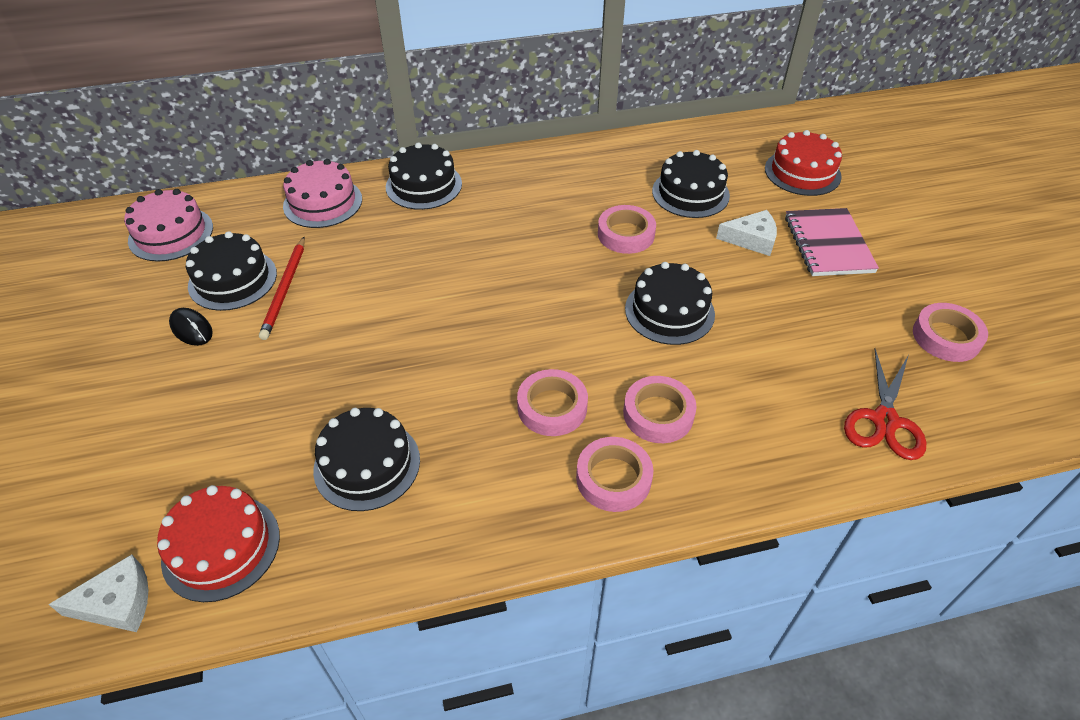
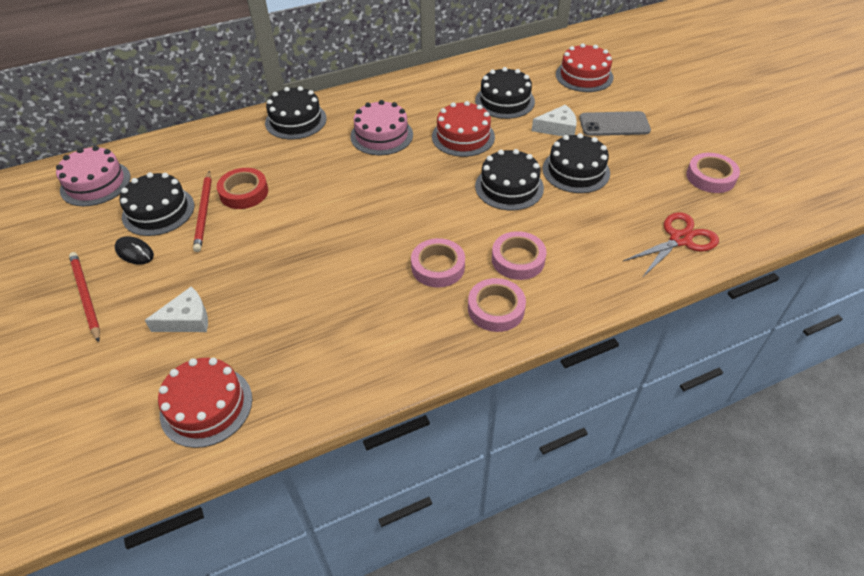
camera: 10 degrees left, 0 degrees up
white cheese [48,555,148,632] -> white cheese moved to [145,287,208,332]
pink cake [283,159,362,228] -> pink cake moved to [350,100,413,155]
black cake [313,408,420,511] -> black cake moved to [543,133,610,193]
pink tape [598,205,656,254] -> red cake [432,101,495,157]
pink notebook [785,208,879,276] -> grey phone [579,111,651,136]
red scissors [844,348,926,460] -> red scissors turned 135 degrees counterclockwise [623,212,719,278]
none -> red pencil [69,252,100,342]
none -> red tape [217,168,268,209]

